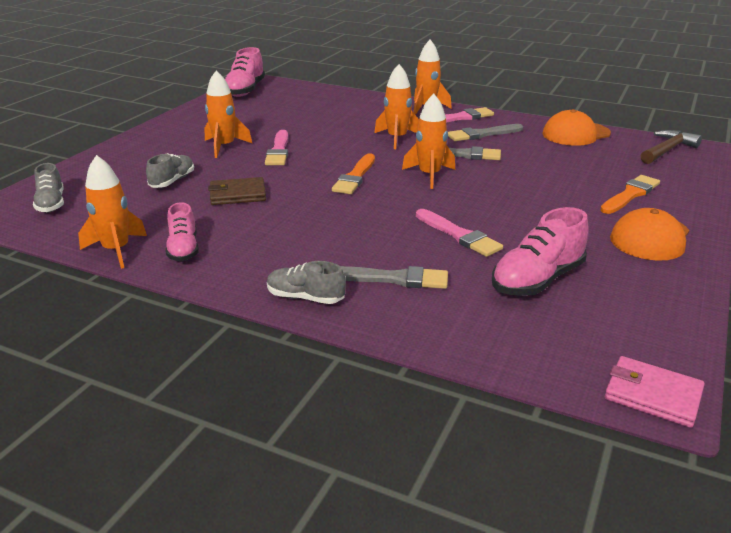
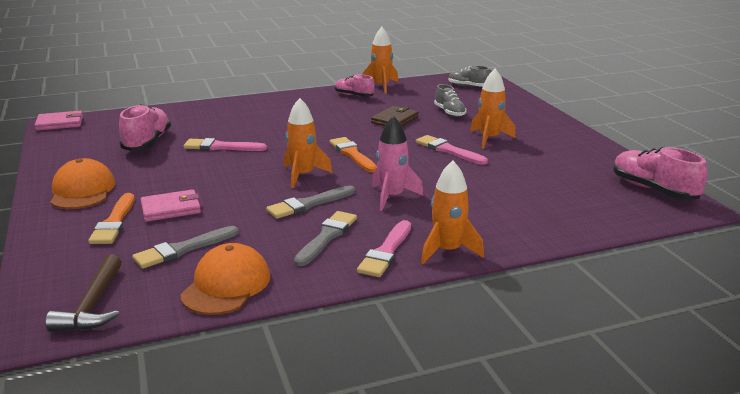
camera: 135 degrees right, 5 degrees down
grey shoe [267,261,346,304] -> none
grey brush [341,266,448,289] -> grey brush moved to [132,226,239,269]
orange rocket [374,64,419,149] -> pink rocket [372,116,423,211]
none -> pink wallet [140,189,201,222]

